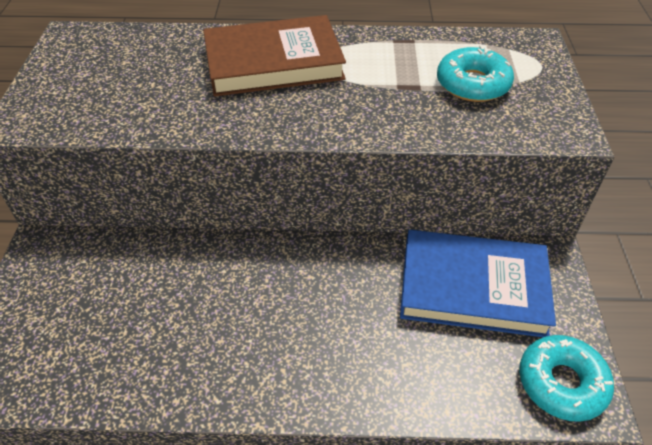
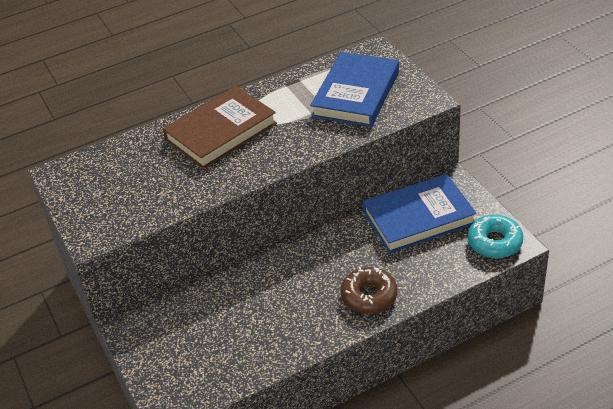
camera: 25 degrees left, 5 degrees down
turquoise donut [437,45,514,102] -> blue book [310,52,399,127]
none -> brown donut [341,267,397,314]

